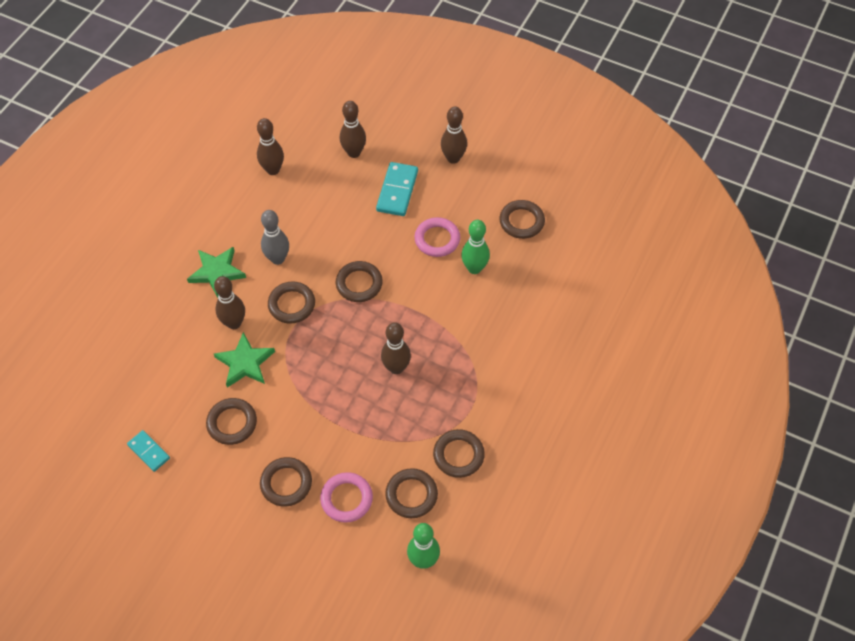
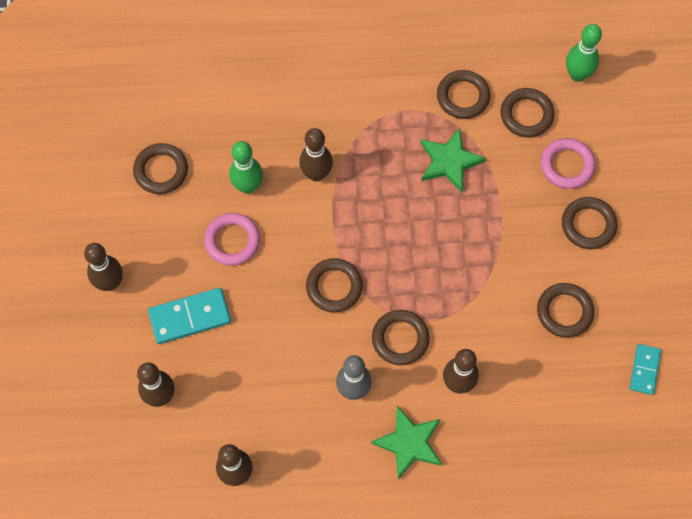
camera: 120 degrees left, 10 degrees up
green star [214,332,275,388] -> green star moved to [421,128,486,193]
brown bowling pin [381,322,411,374] -> brown bowling pin moved to [299,128,333,181]

